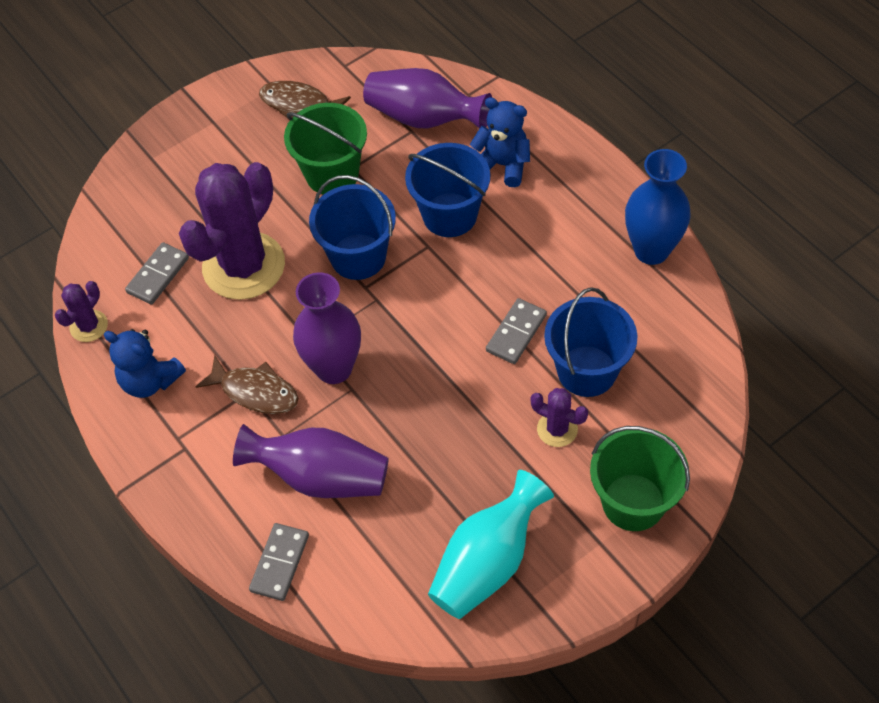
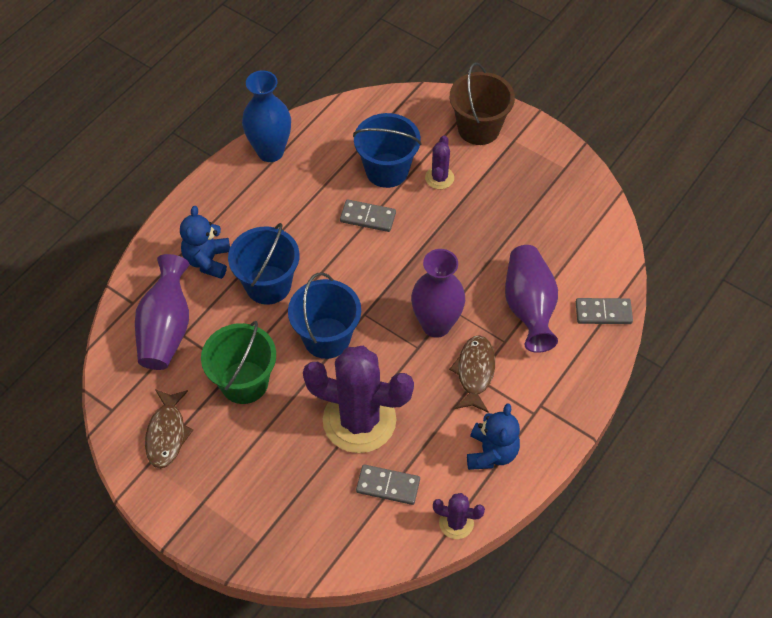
camera: 110 degrees left, 0 degrees up
turquoise vase [428,470,554,619] -> none
green bucket [590,426,690,531] -> brown bucket [450,62,515,145]

